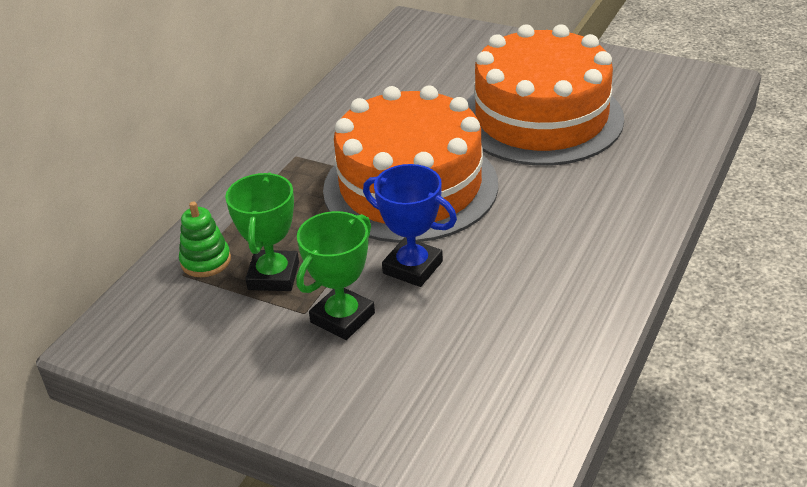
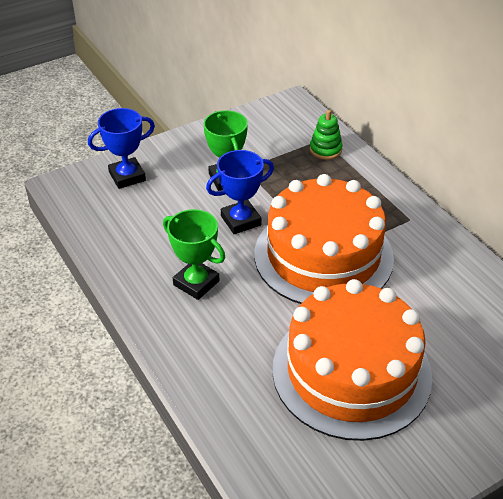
camera: 120 degrees right, 5 degrees up
green trophy [225,172,299,291] -> green trophy moved to [163,209,225,300]
none -> blue trophy [88,108,155,189]

